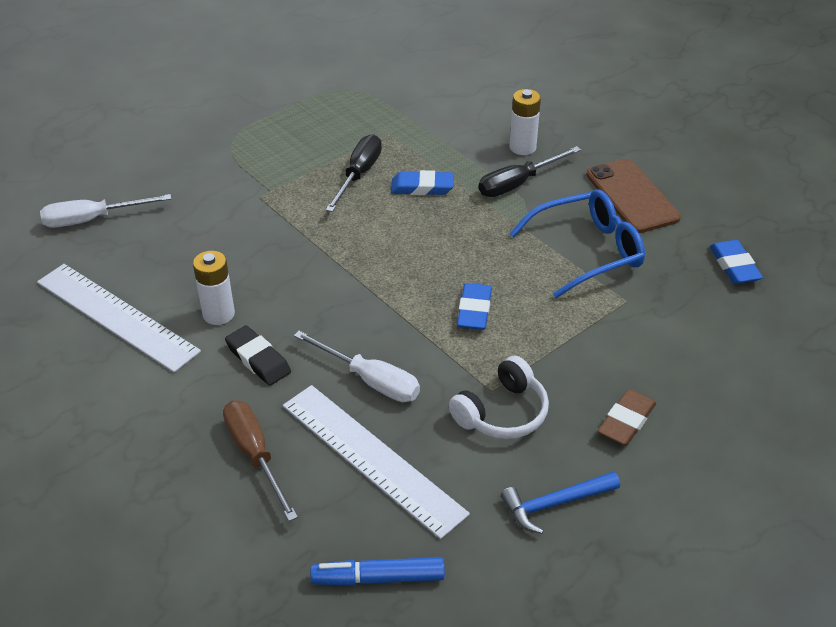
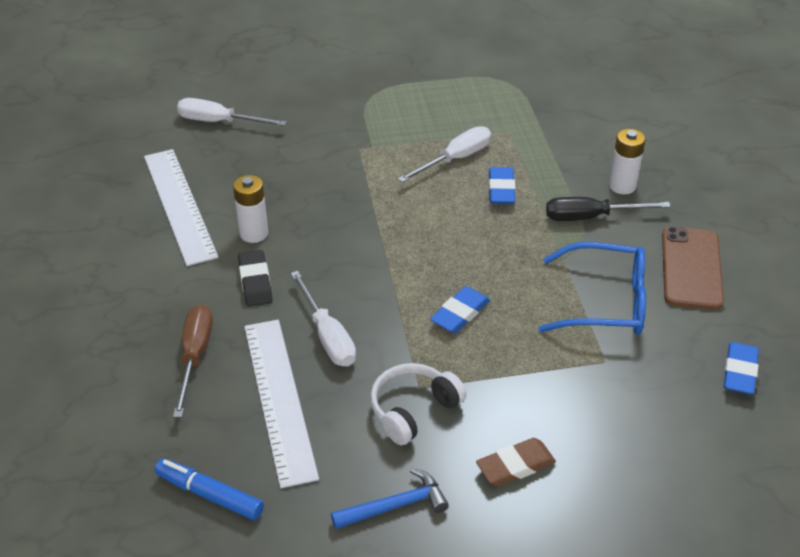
camera: 30 degrees right, 0 degrees up
black screwdriver [326,134,382,212] -> white screwdriver [398,126,491,183]
blue eraser [391,170,454,195] -> blue eraser turned 60 degrees clockwise [489,167,515,204]
white headphones [449,356,549,439] -> white headphones turned 150 degrees clockwise [370,363,466,445]
blue hammer [501,471,620,534] -> blue hammer turned 150 degrees clockwise [331,468,449,529]

